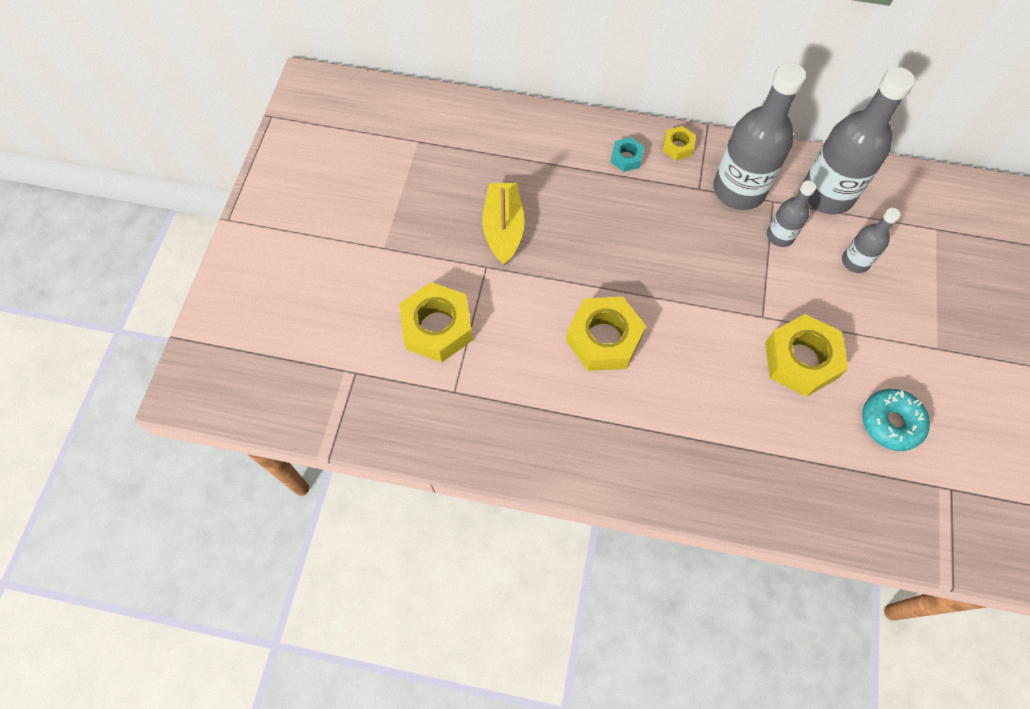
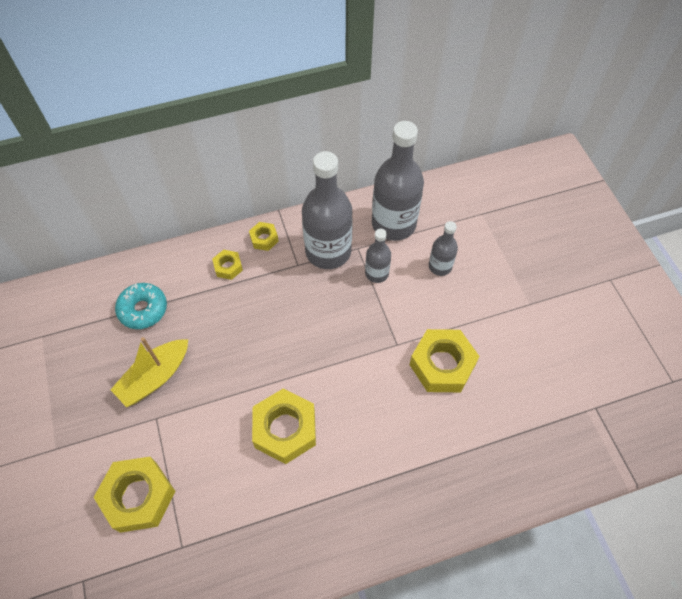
camera: 30 degrees left, 5 degrees down
yellow boat [482,183,525,265] -> yellow boat turned 105 degrees counterclockwise [110,337,188,407]
turquoise nut [611,137,644,172] -> yellow nut [212,250,243,280]
turquoise donut [862,389,930,451] -> turquoise donut moved to [115,283,167,329]

